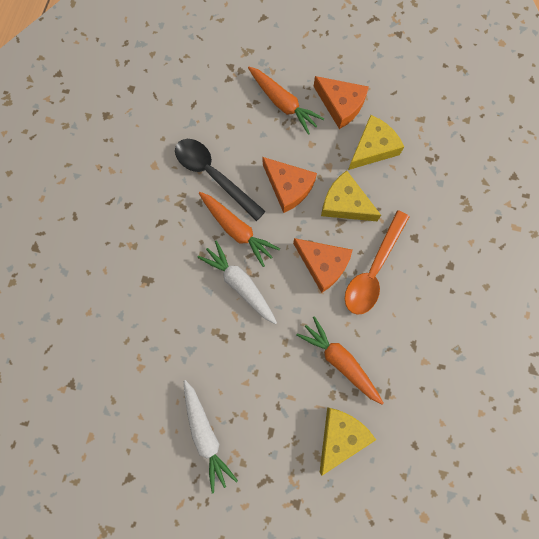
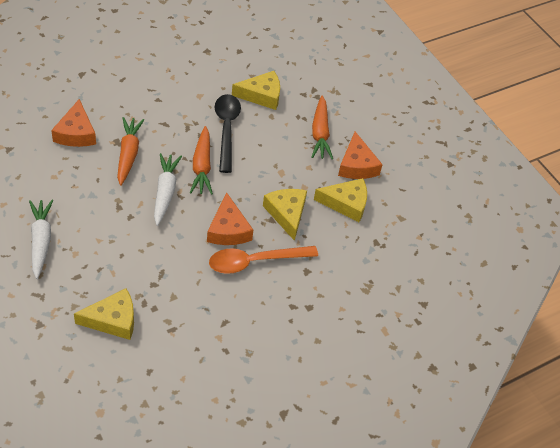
camera: 40 degrees right, 25 degrees down
white carrot [184,380,238,494] -> white carrot turned 150 degrees clockwise [29,200,53,279]
orange cheese [262,157,317,213] -> orange cheese moved to [51,99,96,147]
orange carrot [296,316,383,405] -> orange carrot moved to [117,117,144,186]
none -> yellow cheese [232,71,280,110]

